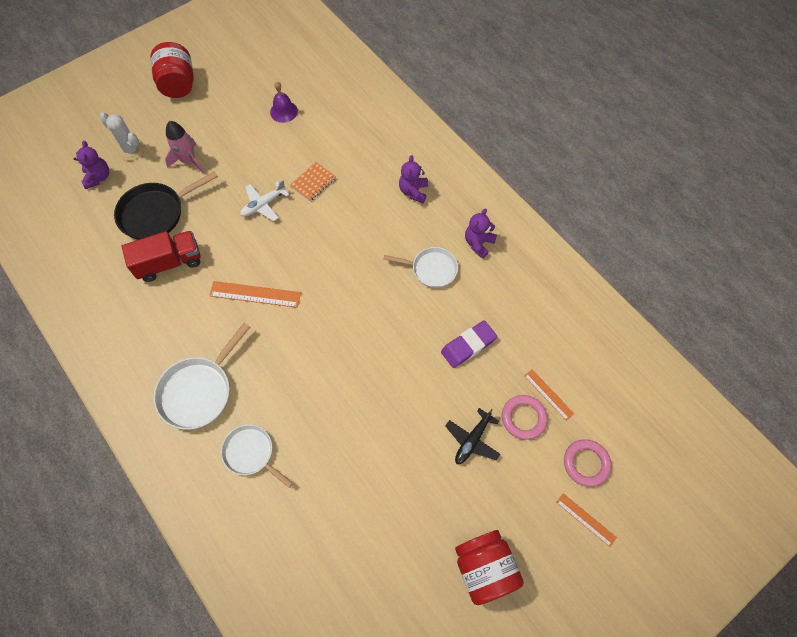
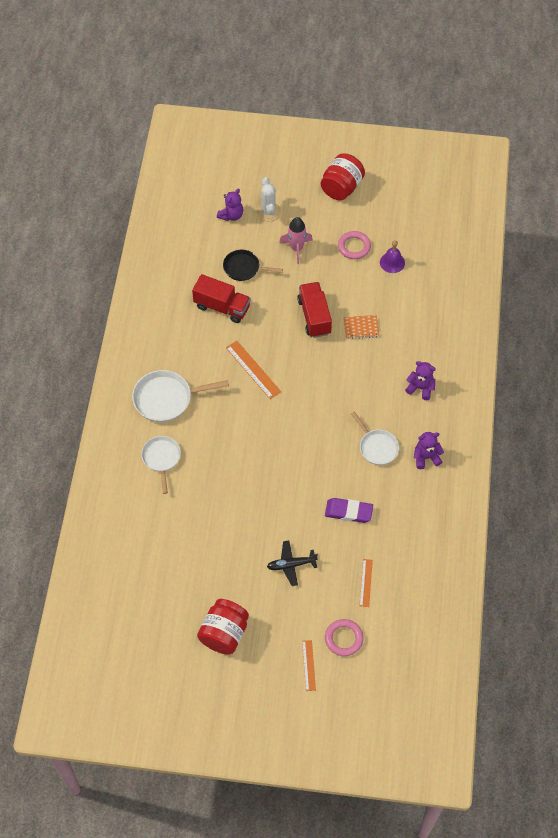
camera: 45 degrees right, 5 degrees down
black pan [114,171,218,240] -> black pan [223,250,283,281], size x0.66
white plane [240,180,289,221] -> red truck [297,282,332,338]
purple teddy bear [399,155,428,203] -> purple teddy bear turned 60 degrees clockwise [405,361,436,400]
pink ring [502,395,548,440] -> pink ring moved to [338,231,371,259]

